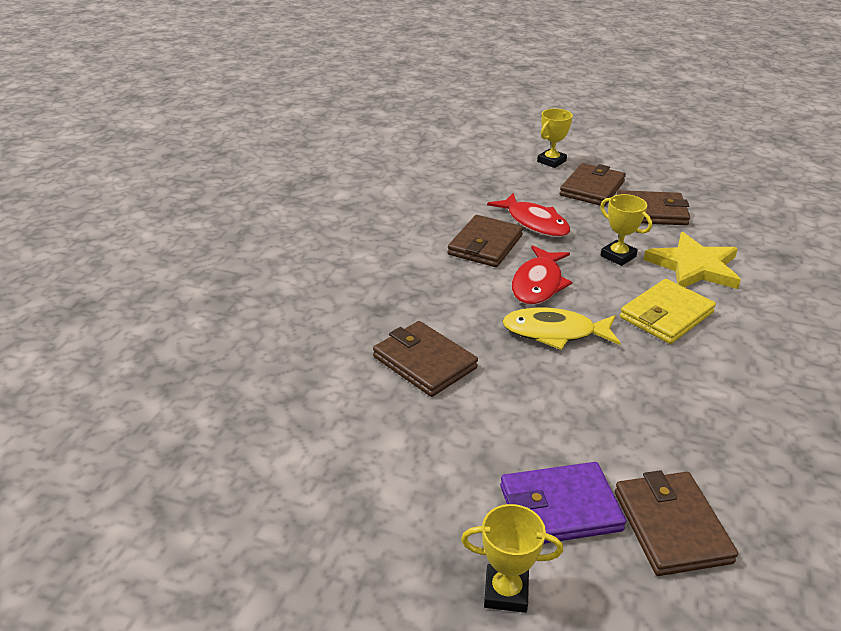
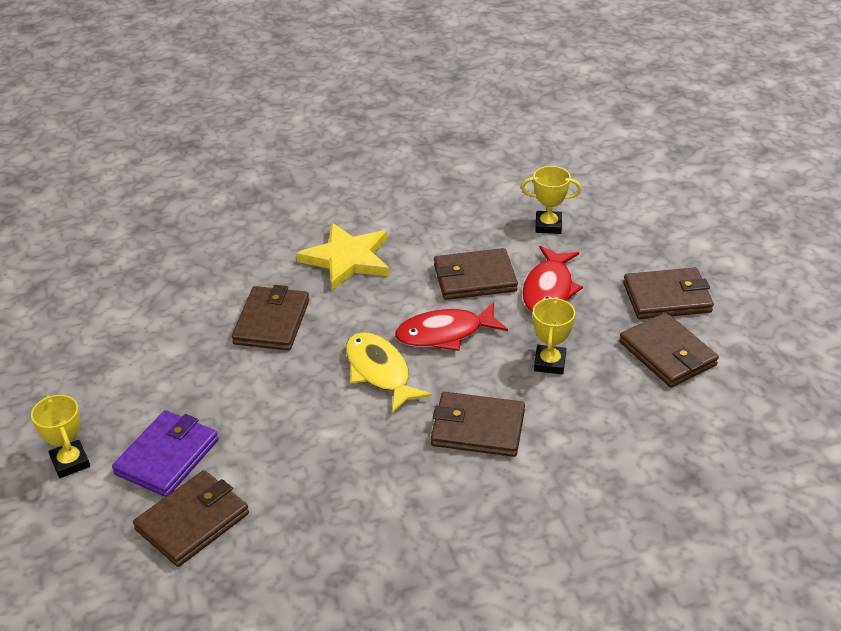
camera: 55 degrees right, 5 degrees up
purple wallet [500,462,626,544] -> purple wallet turned 75 degrees clockwise [112,410,218,497]
yellow trophy [537,109,573,168] -> yellow trophy moved to [521,166,581,234]
yellow wallet [620,279,716,344] -> brown wallet [431,392,525,457]
yellow star [644,232,741,289] -> yellow star moved to [296,223,389,291]

